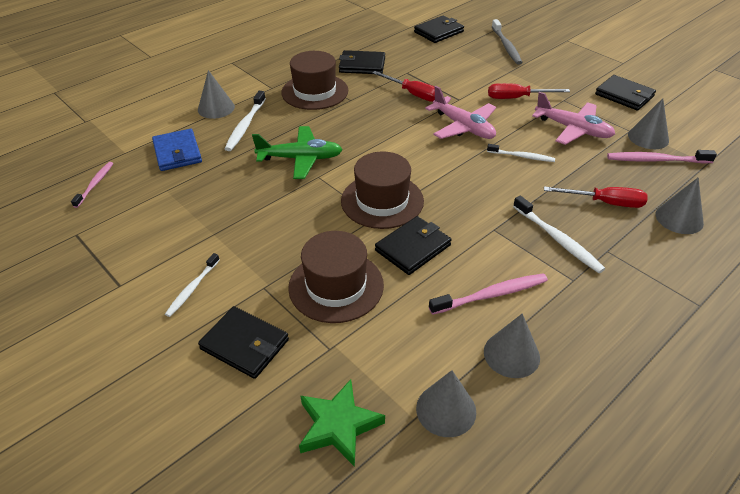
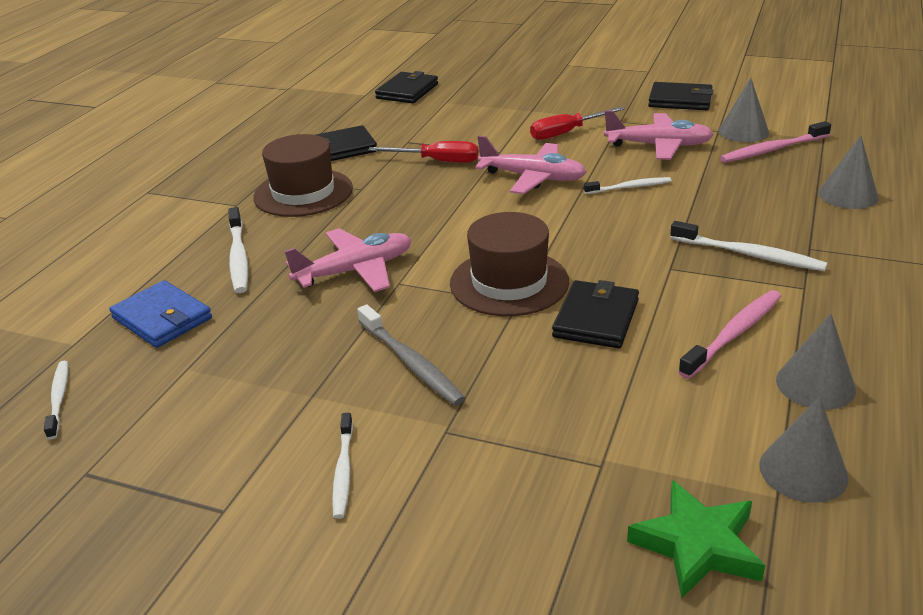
camera: 25 degrees left, 10 degrees down
pink toothbrush [71,162,113,208] -> white toothbrush [44,361,68,439]
grey cone [198,70,235,119] -> none
black wallet [198,306,289,379] -> none
green plane [252,126,343,179] -> pink plane [284,228,411,292]
brown hat [288,231,384,323] -> none
grey toothbrush [492,19,523,65] -> grey toothbrush moved to [357,304,466,406]
red screwdriver [544,187,648,208] -> none

